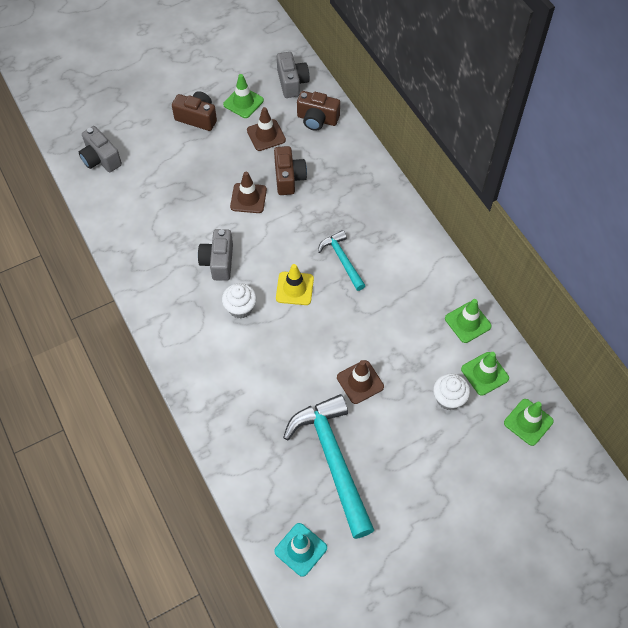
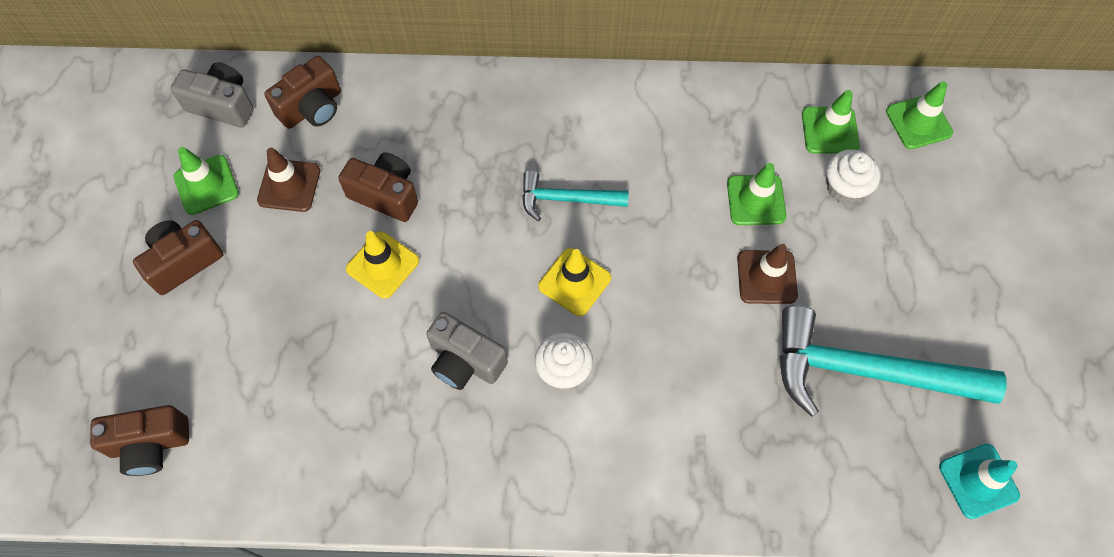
camera: 60 degrees left, 5 degrees up
grey camera [79,126,122,172] -> brown camera [90,405,189,476]
brown traffic cone [230,172,267,213] -> yellow traffic cone [346,231,419,299]
green traffic cone [445,299,492,343] -> green traffic cone moved to [727,163,786,225]

